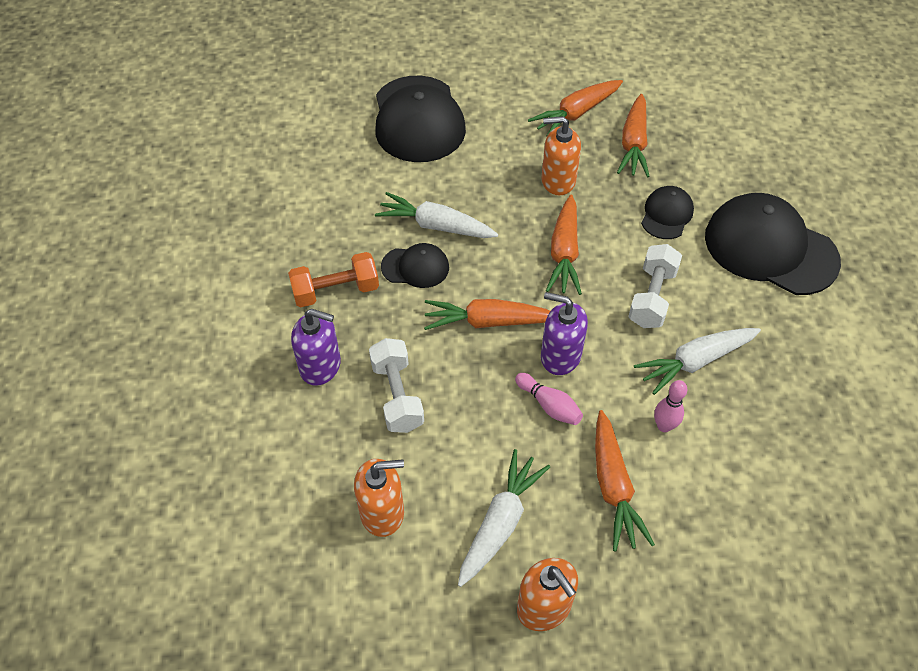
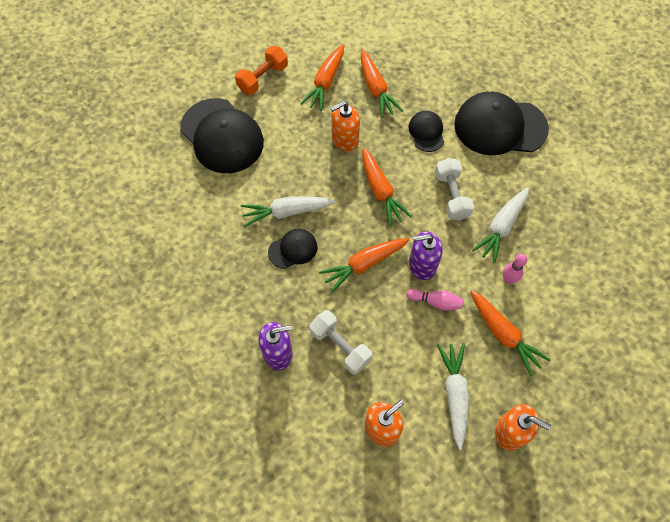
camera: 30 degrees left, 10 degrees up
orange dumbbell [288,252,379,307] -> orange dumbbell moved to [235,46,288,95]

